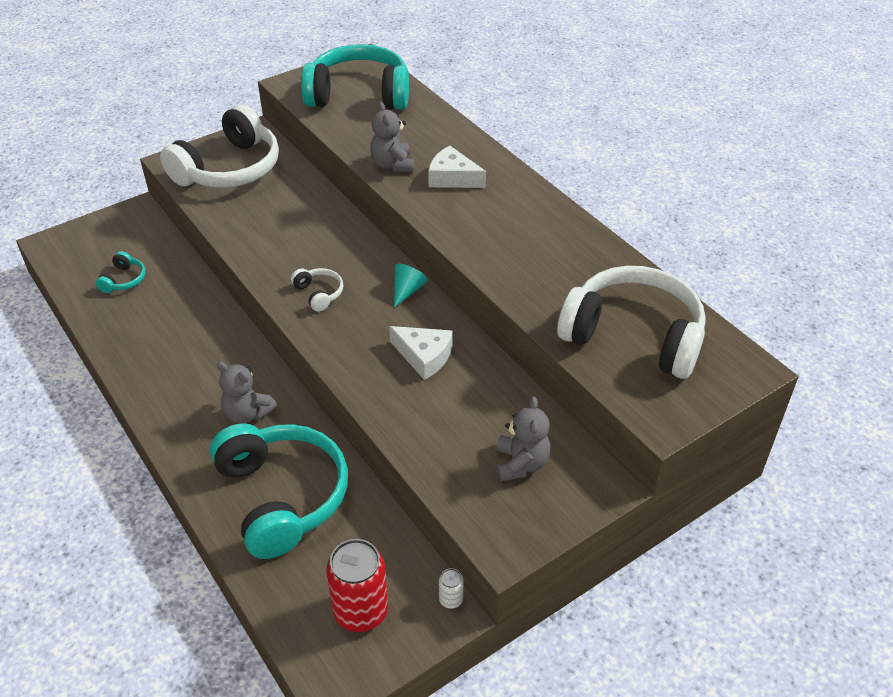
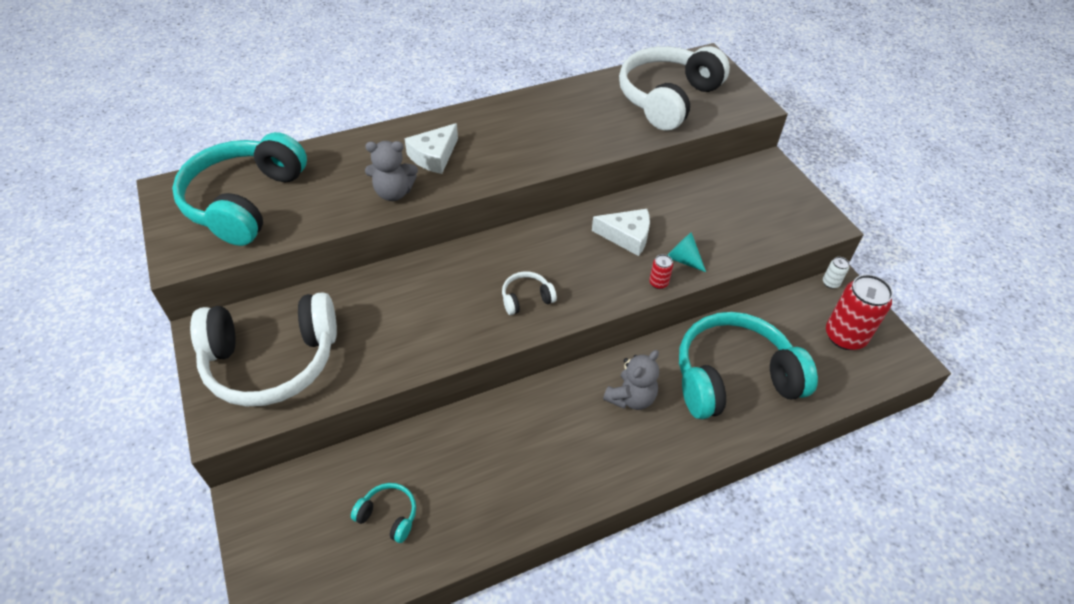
camera: 80 degrees left, 5 degrees up
white headphones [160,105,279,188] -> white headphones turned 120 degrees clockwise [190,292,337,406]
white cheese [389,326,453,380] -> white cheese turned 60 degrees clockwise [592,209,650,256]
turquoise cone [394,264,428,308] -> turquoise cone moved to [668,232,706,272]
grey teddy bear [496,396,551,481] -> none
none -> red can [649,254,673,289]

